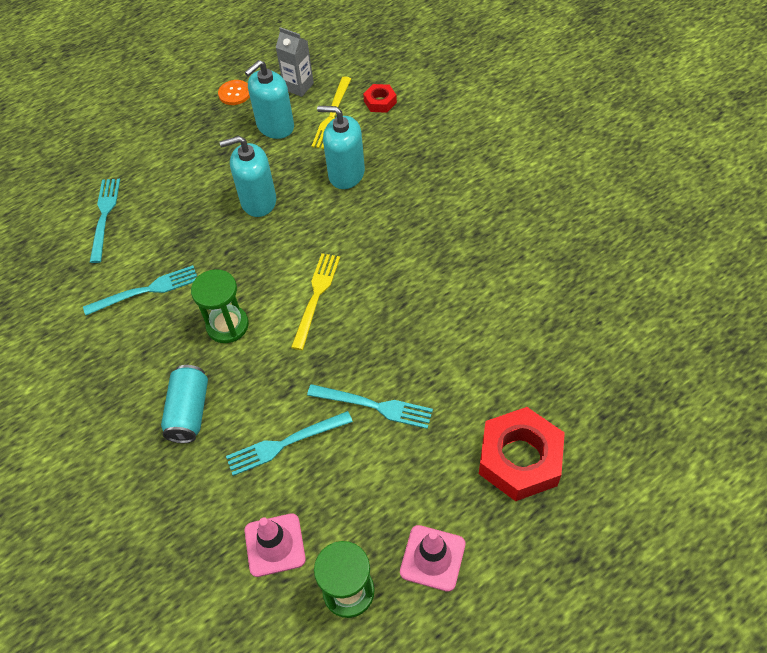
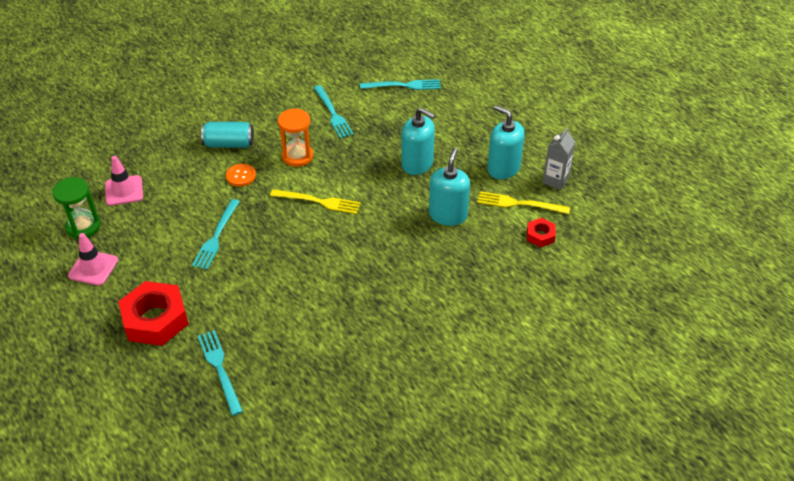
camera: 85 degrees right, 10 degrees down
green hourglass [191,269,249,343] -> orange hourglass [278,108,313,167]
orange button [218,80,250,105] -> orange button moved to [226,164,256,187]
turquoise soap dispenser [220,136,276,217] -> turquoise soap dispenser turned 135 degrees clockwise [401,107,435,175]
turquoise fork [226,411,353,476] -> turquoise fork moved to [198,330,243,416]

